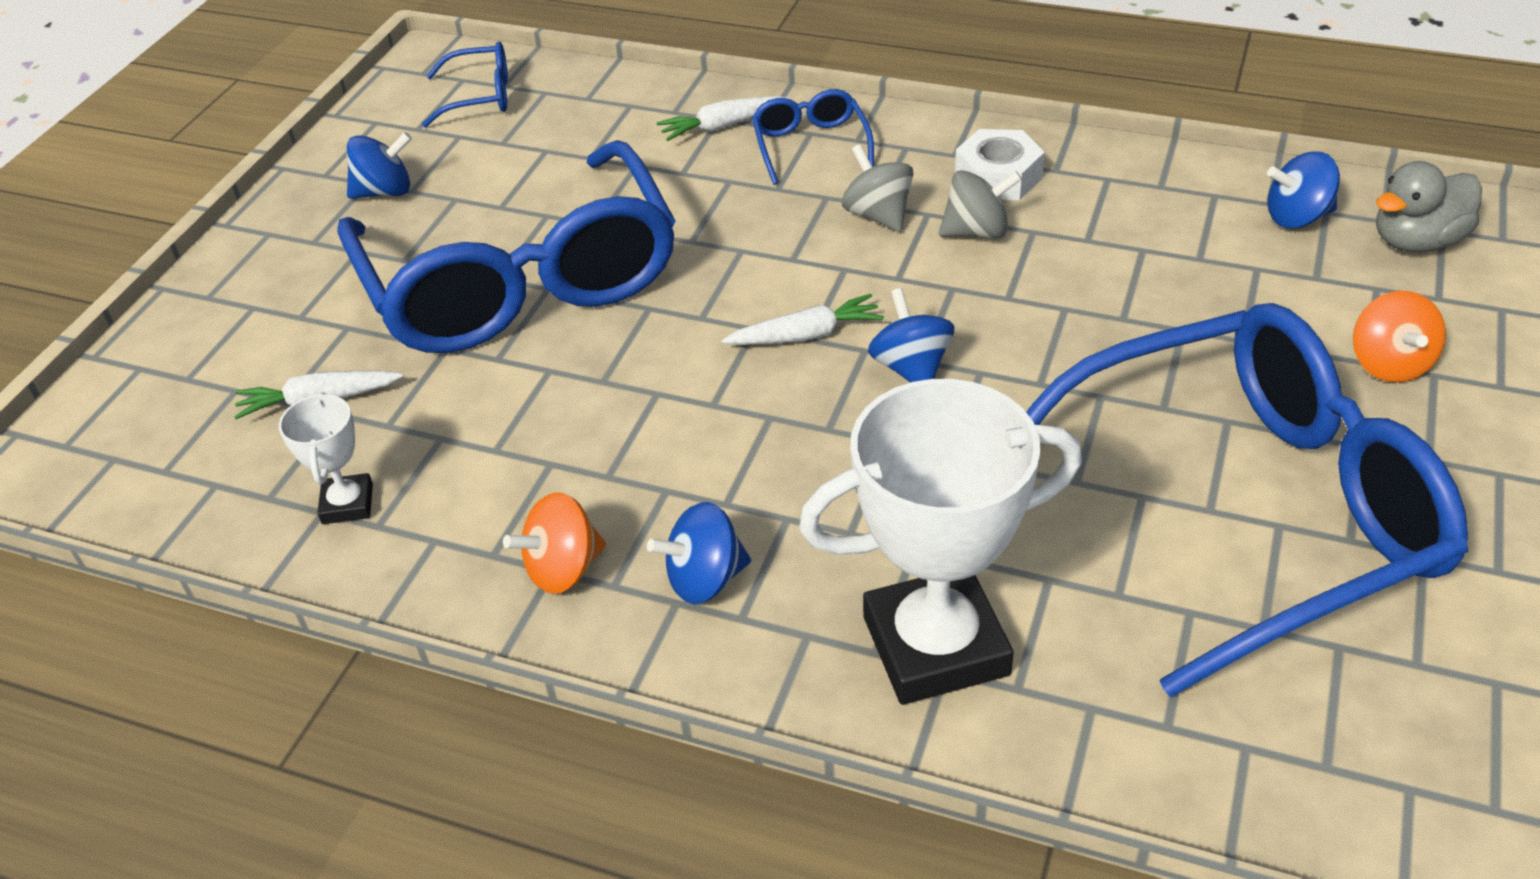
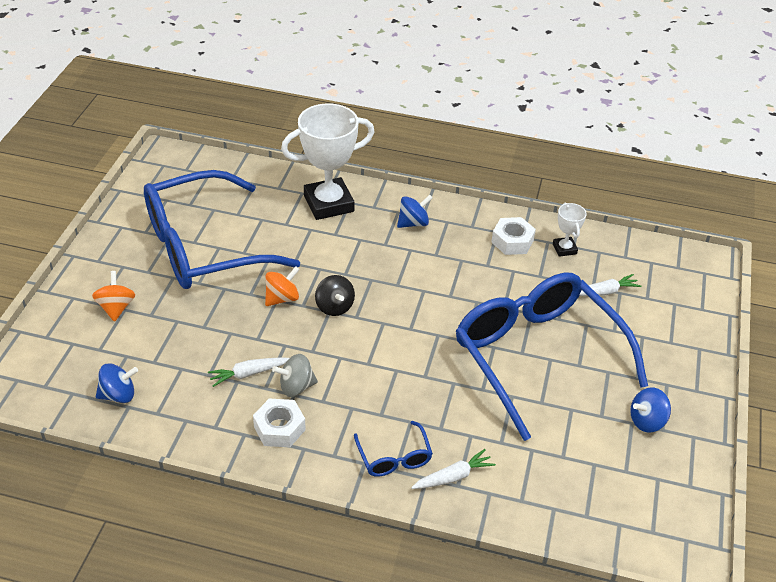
camera: 170 degrees right, 0 degrees up
blue glasses [422,42,508,127] -> none
orange spinning top [503,492,606,594] -> orange spinning top moved to [265,266,300,306]
white carrot [722,294,884,345] -> white carrot moved to [208,357,289,387]
grey spinning top [842,144,914,232] -> none
blue spinning top [868,288,954,383] -> black spinning top [315,275,355,316]
grey duck [1376,161,1482,252] -> none
none -> white nut [491,217,536,255]

